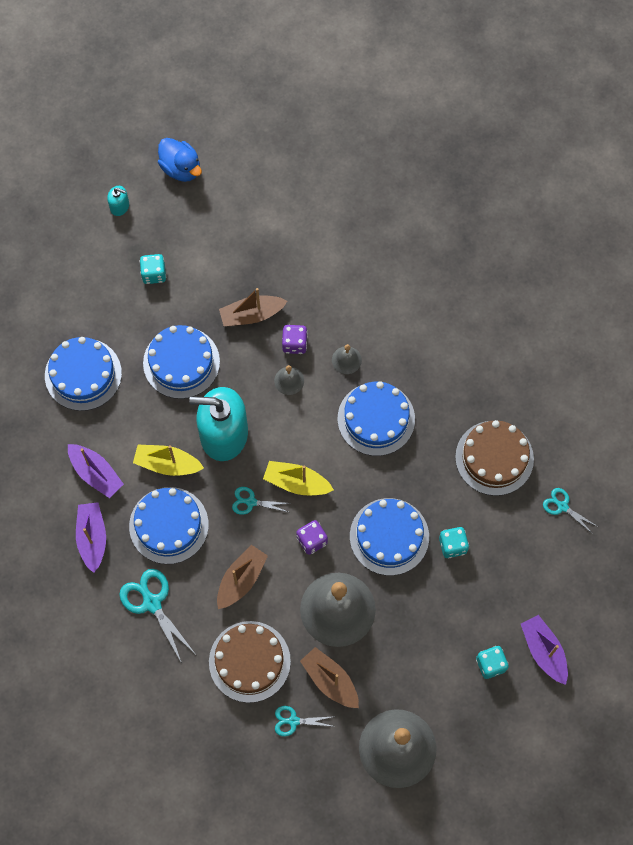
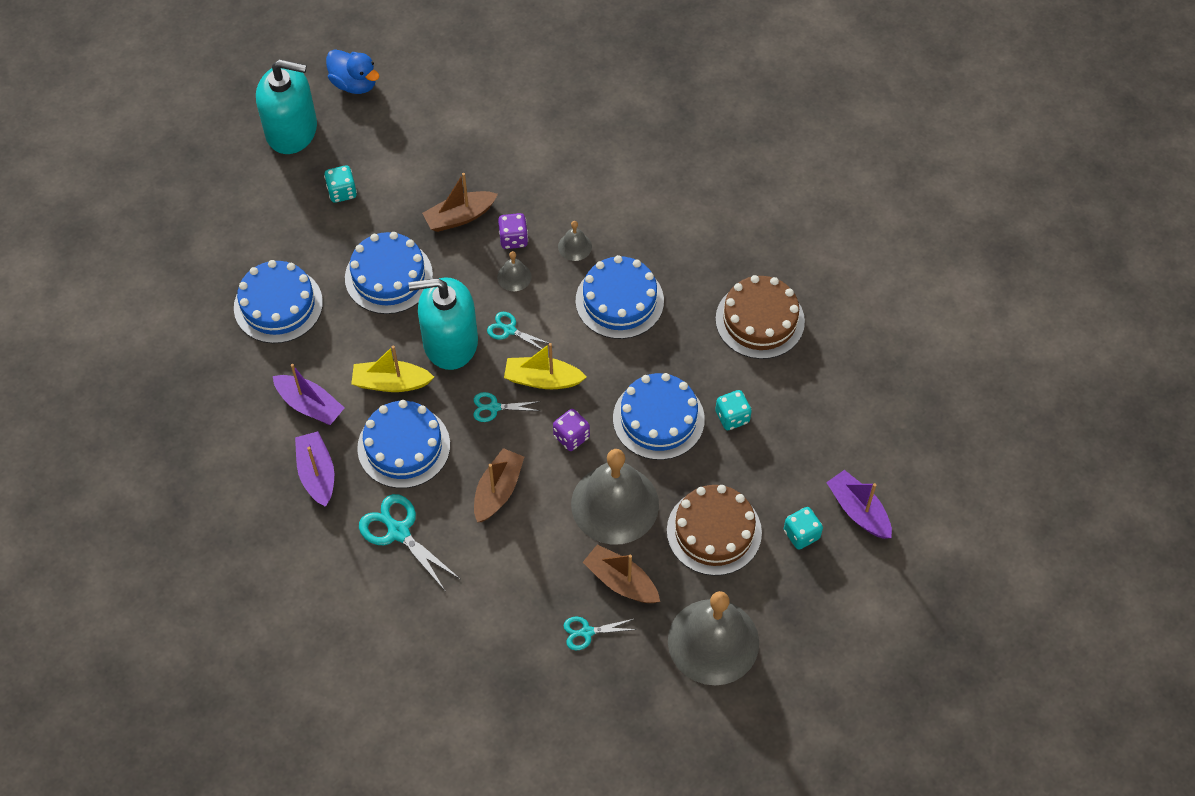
camera: 10 degrees left, 10 degrees down
turquoise soap dispenser [107,186,129,216] -> turquoise soap dispenser [256,59,317,154], size x2.41
brown cake [209,621,291,703] -> brown cake moved to [667,485,762,576]
turquoise scissors [543,488,598,534] -> turquoise scissors moved to [487,312,549,349]

